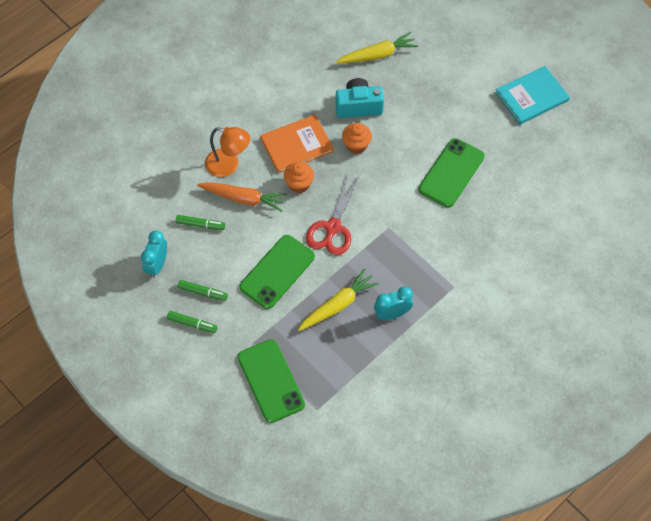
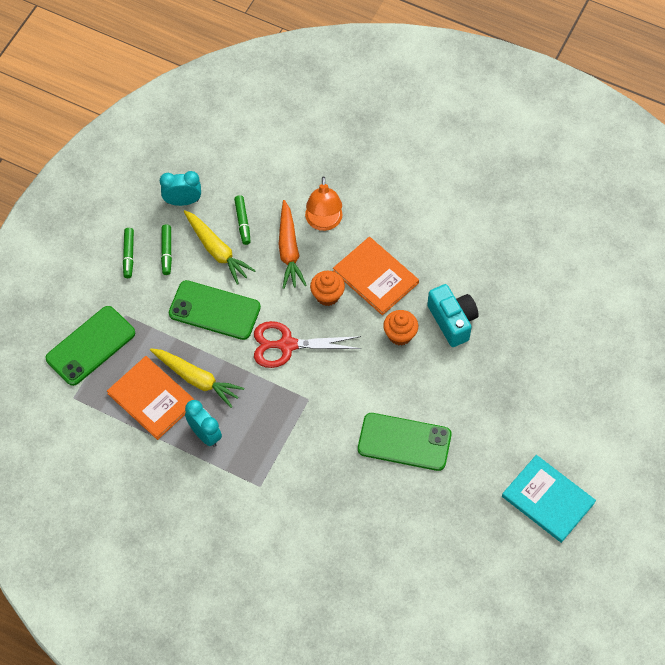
camera: 70 degrees right, 0 degrees up
yellow carrot [336,32,418,64] -> yellow carrot moved to [183,210,256,285]
none -> orange book [107,356,195,440]

